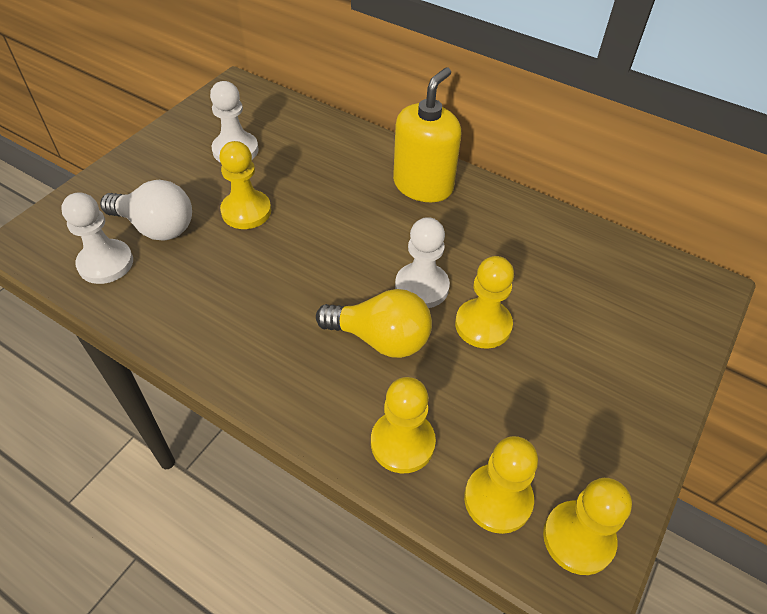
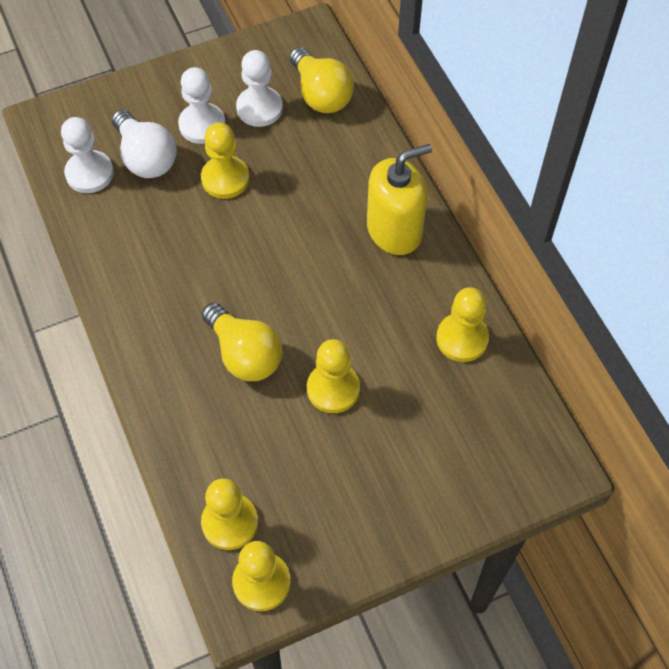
camera: 35 degrees right, 10 degrees up
yellow pawn [371,377,436,473] -> yellow pawn moved to [436,287,489,362]
white pawn [395,217,450,308] -> white pawn moved to [178,67,226,144]
none -> yellow light bulb [289,47,354,113]

